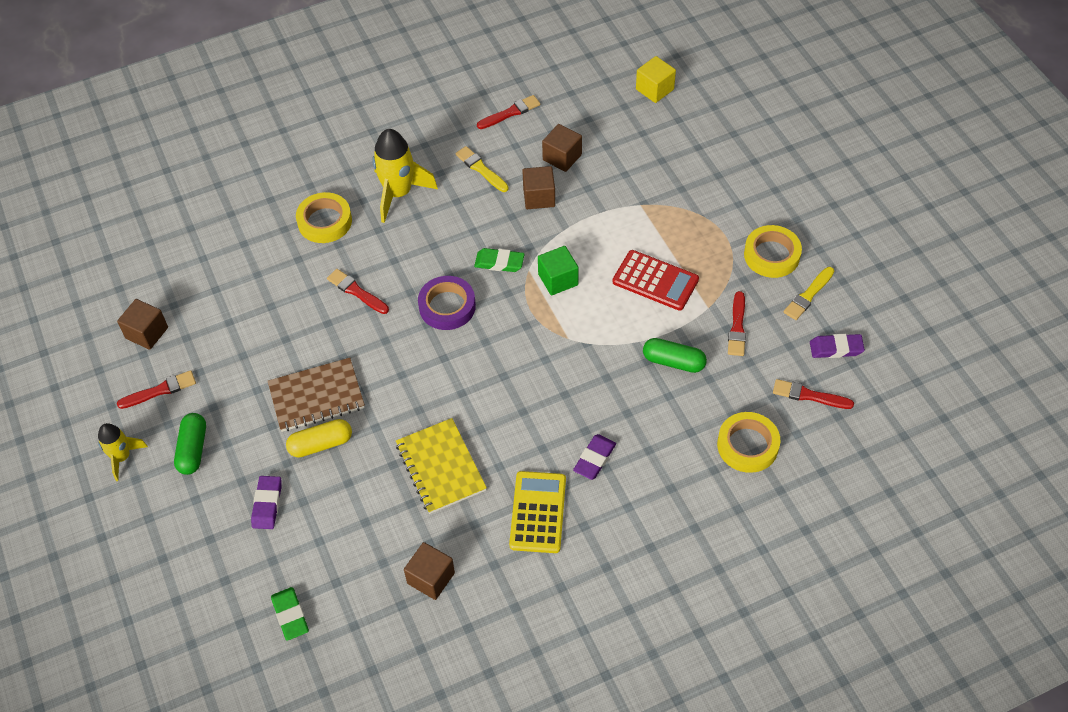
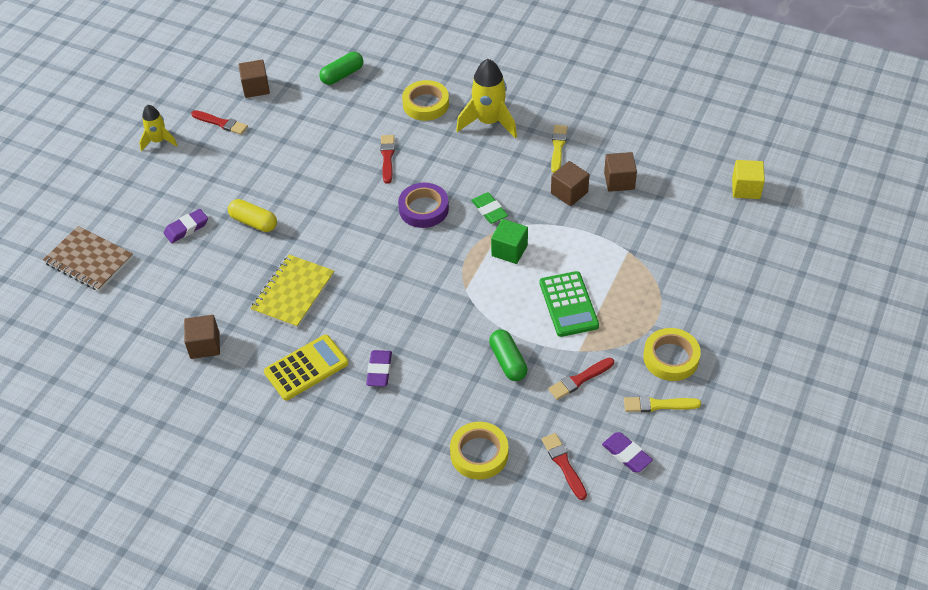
camera: 50 degrees right, 5 degrees down
green capsule [174,413,206,475] -> green capsule moved to [319,52,363,85]
brown notebook [268,358,365,432] -> brown notebook moved to [43,226,133,291]
green eraser [271,587,309,641] -> none
red brush [477,95,540,129] -> none
purple eraser [573,434,616,480] -> purple eraser turned 75 degrees counterclockwise [366,350,392,387]
red calculator [613,250,699,311] -> green calculator [540,271,599,337]

